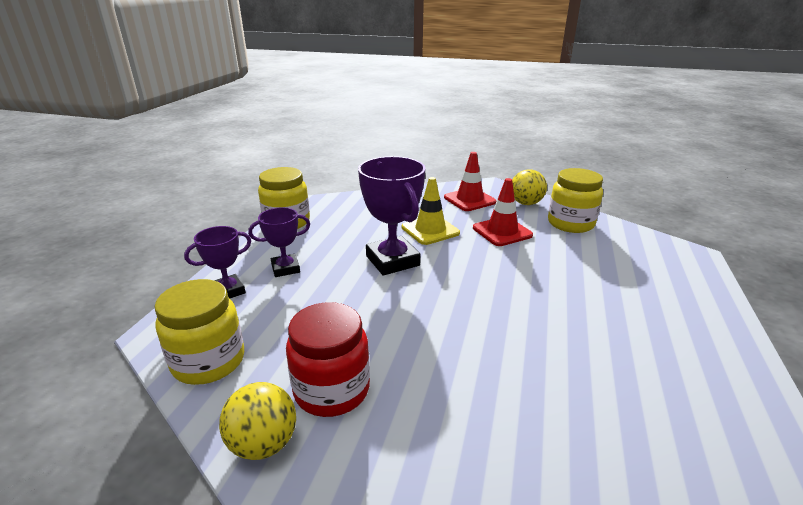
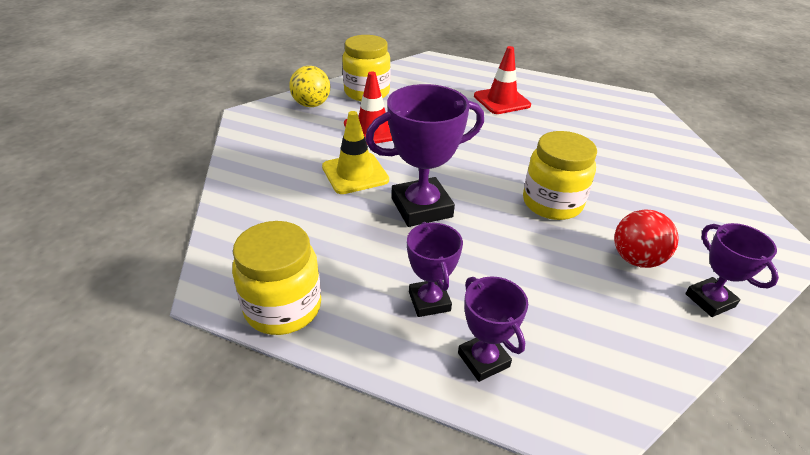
camera: 85 degrees left, 10 degrees up
yellow jar [155,279,244,385] -> yellow jar moved to [523,131,597,220]
yellow ball [219,382,296,460] -> purple trophy [685,223,779,317]
red jar [286,302,370,417] -> red ball [614,209,678,268]
red traffic cone [444,152,496,211] -> red traffic cone moved to [474,46,531,114]

